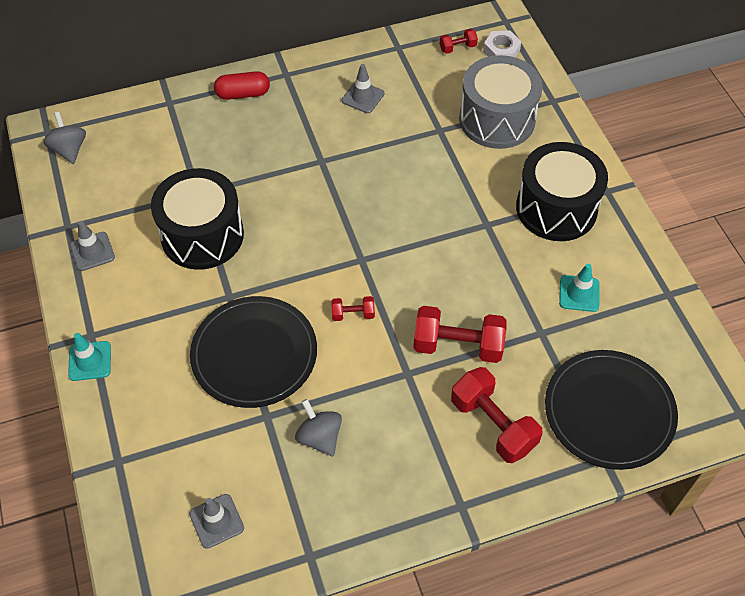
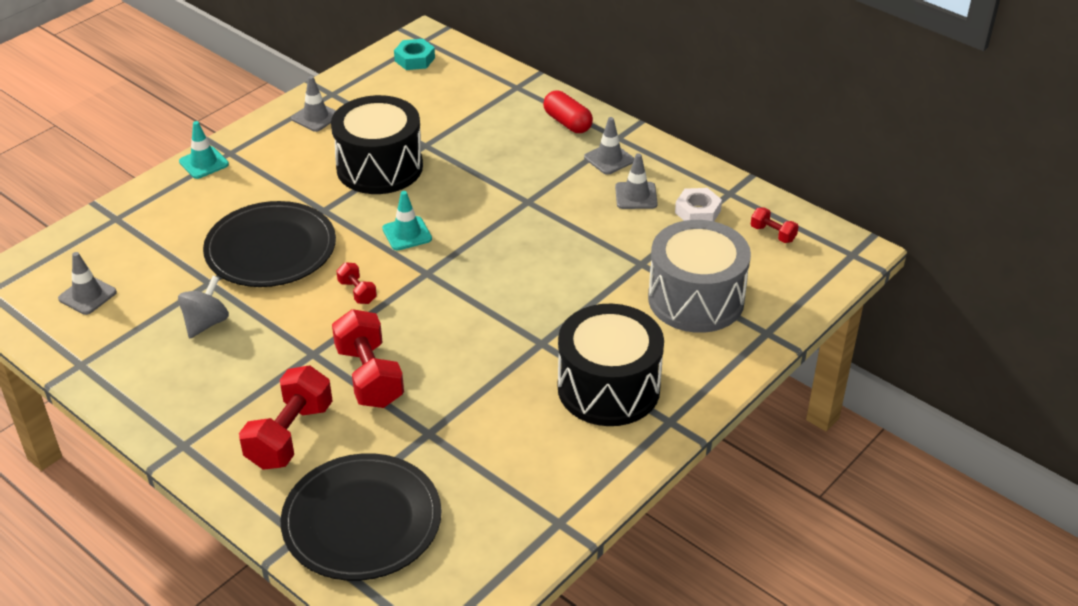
camera: 60 degrees right, 15 degrees down
grey spinning top [43,112,86,164] -> turquoise nut [394,39,435,70]
white nut [483,30,522,58] -> white nut moved to [675,188,722,221]
turquoise traffic cone [559,264,600,312] -> turquoise traffic cone moved to [382,191,432,251]
none -> grey traffic cone [584,117,634,175]

